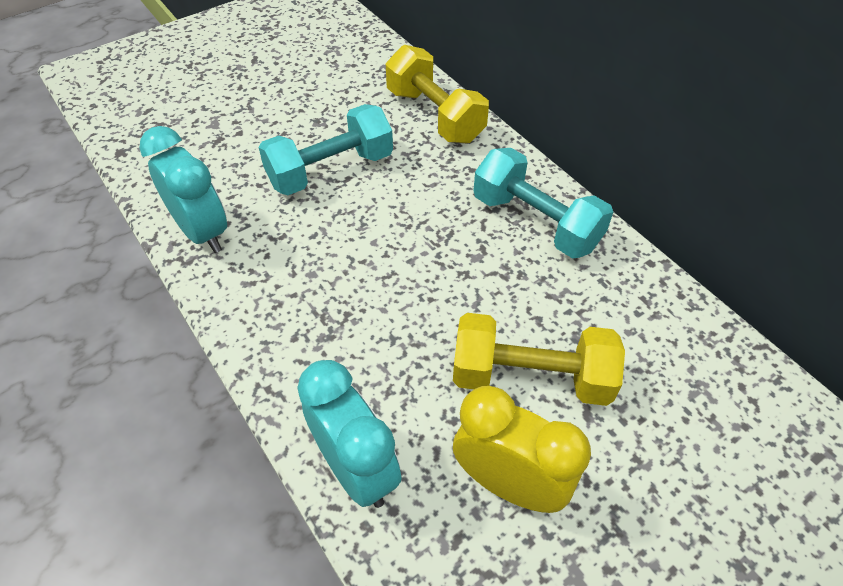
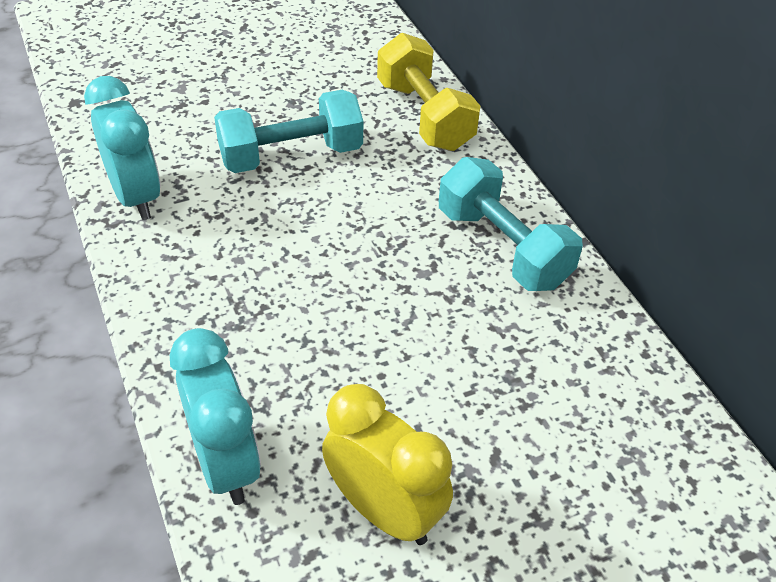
camera: 10 degrees right, 5 degrees down
yellow dumbbell [453,313,625,406] -> none

